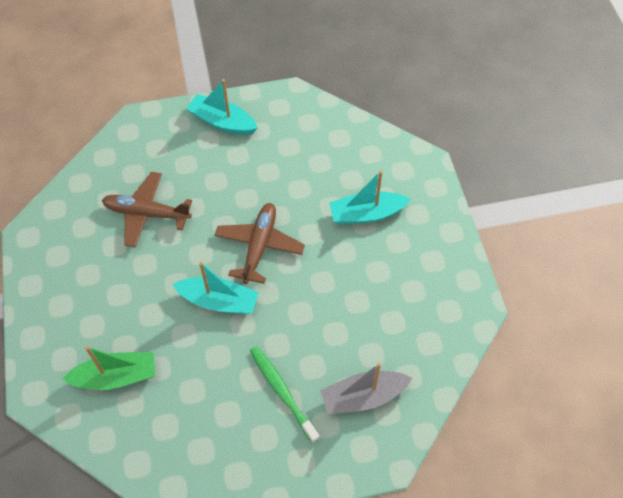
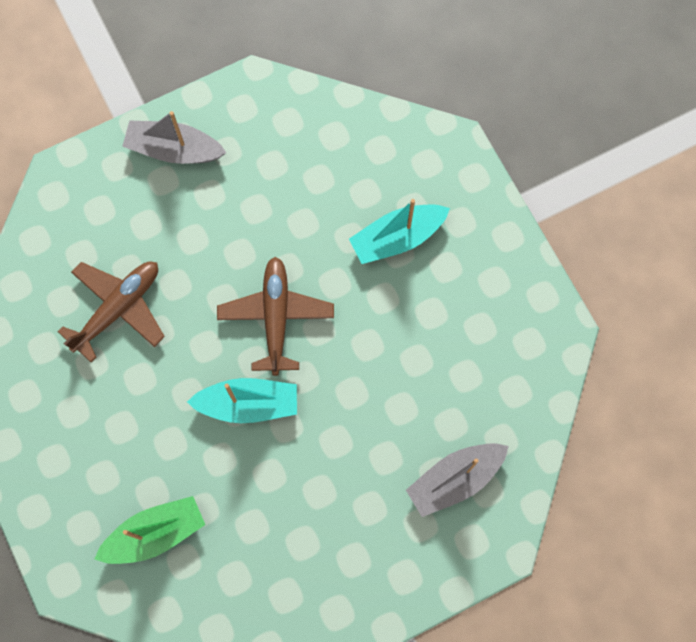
camera: 15 degrees left, 15 degrees up
brown plane [102,172,192,248] -> brown plane turned 135 degrees clockwise [58,262,165,362]
turquoise boat [186,79,258,135] -> grey boat [122,111,227,164]
green toothbrush [250,346,320,443] -> none

